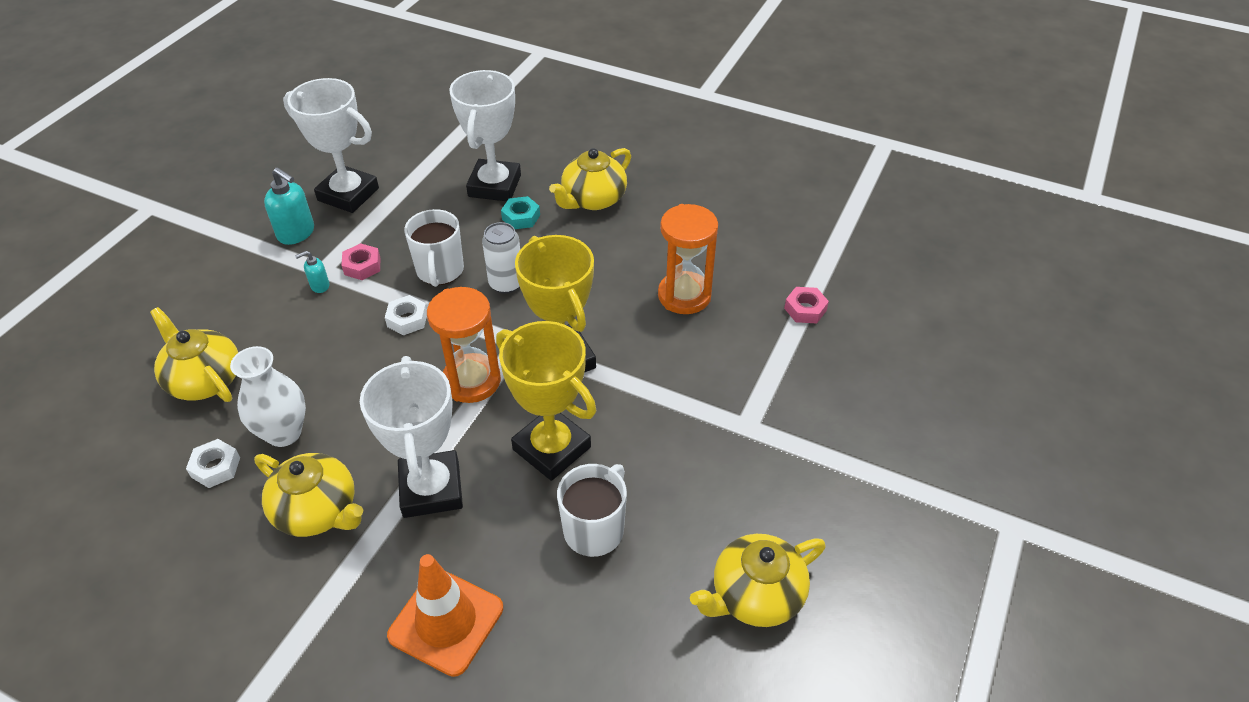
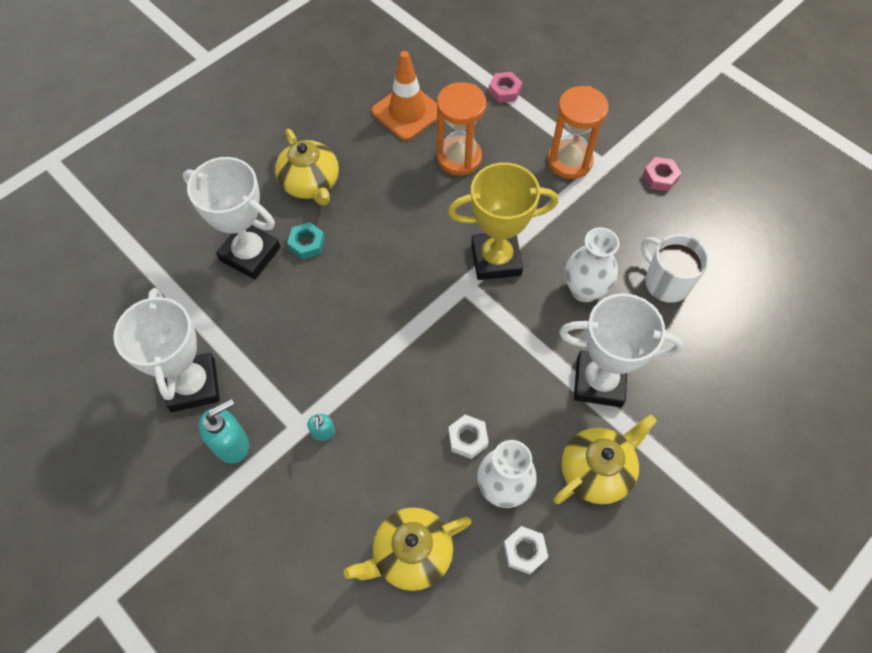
camera: 70 degrees left, 15 degrees up
white trophy [283,78,379,213] -> white trophy turned 60 degrees counterclockwise [113,288,220,412]
pink nut [341,243,380,280] -> pink nut moved to [643,157,681,191]
white nut [385,295,427,335] -> white nut moved to [448,415,489,459]
orange traffic cone [387,554,503,677] -> orange traffic cone moved to [371,51,437,141]
white mug [404,209,464,287] -> none
orange hourglass [427,287,501,403] -> orange hourglass moved to [547,86,609,179]
white can [482,222,520,294] -> none
yellow trophy [496,321,596,481] -> white vase [565,227,619,302]
yellow teapot [690,534,826,627] -> none

